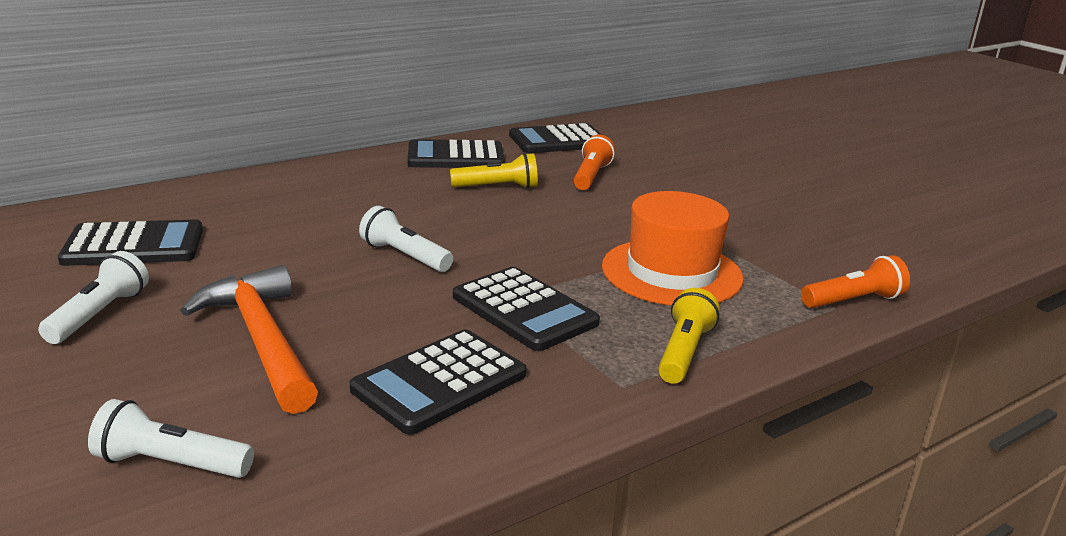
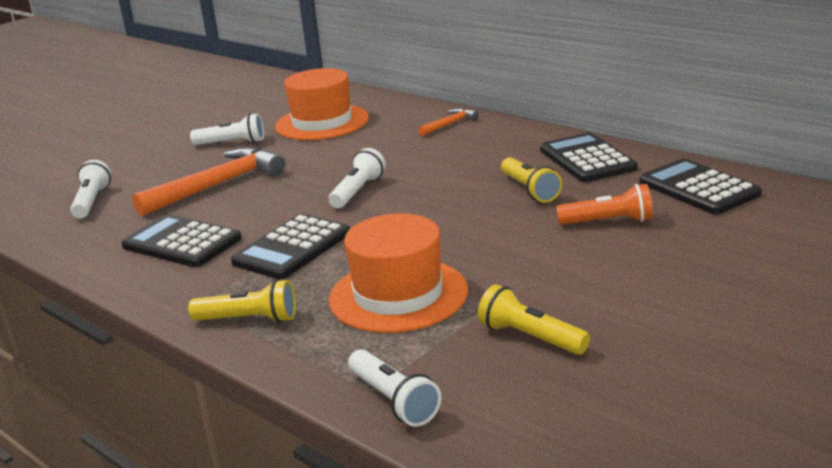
camera: 80 degrees right, 0 degrees up
black calculator [58,219,203,266] -> orange hat [275,68,369,140]
orange flashlight [801,255,910,308] -> white flashlight [348,349,441,427]
none -> orange hammer [418,108,479,136]
none -> yellow flashlight [478,284,590,355]

